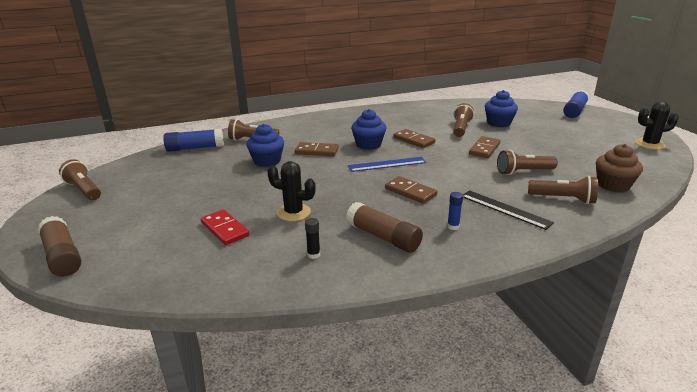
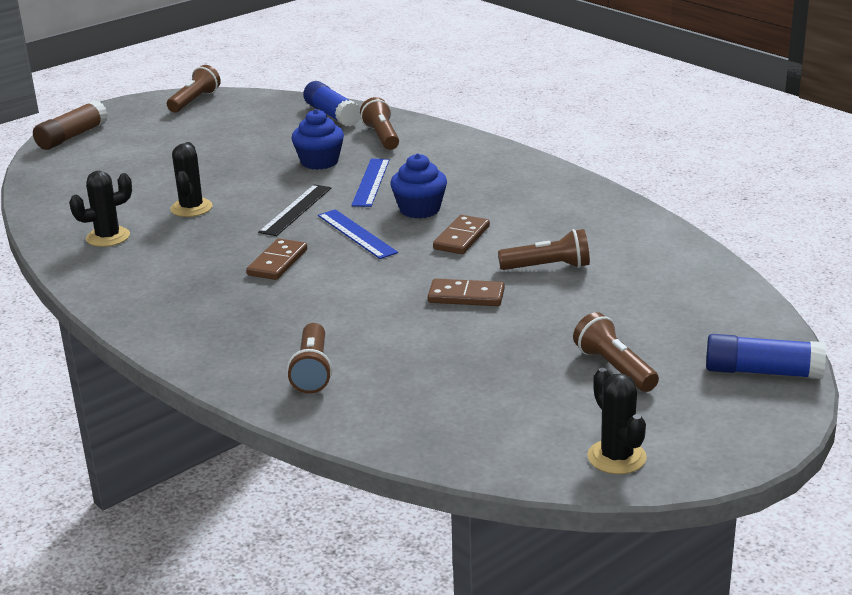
camera: 70 degrees right, 0 degrees up
red domino [201,209,249,245] -> none
brown domino [295,142,339,156] -> blue ruler [351,159,390,207]
black glue stick [305,218,320,259] -> black cactus [69,171,132,247]
brown glue stick [346,202,423,253] -> none
blue glue stick [447,192,463,230] -> none
black ruler [463,190,554,230] -> black ruler moved to [258,184,331,236]
blue cupcake [485,90,518,127] -> none
brown flashlight [497,150,558,175] -> brown flashlight moved to [573,312,659,392]
brown cupcake [596,144,643,192] -> none

